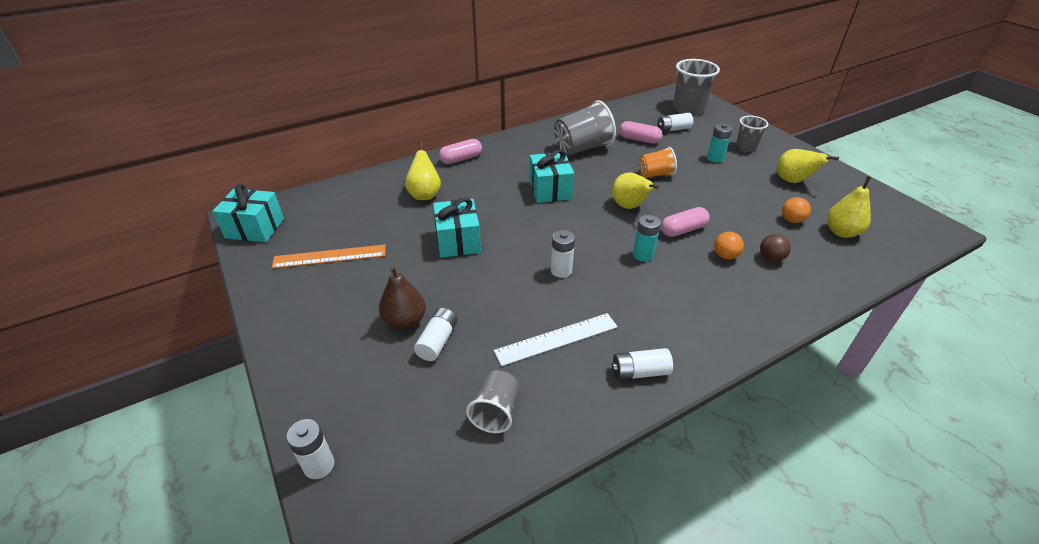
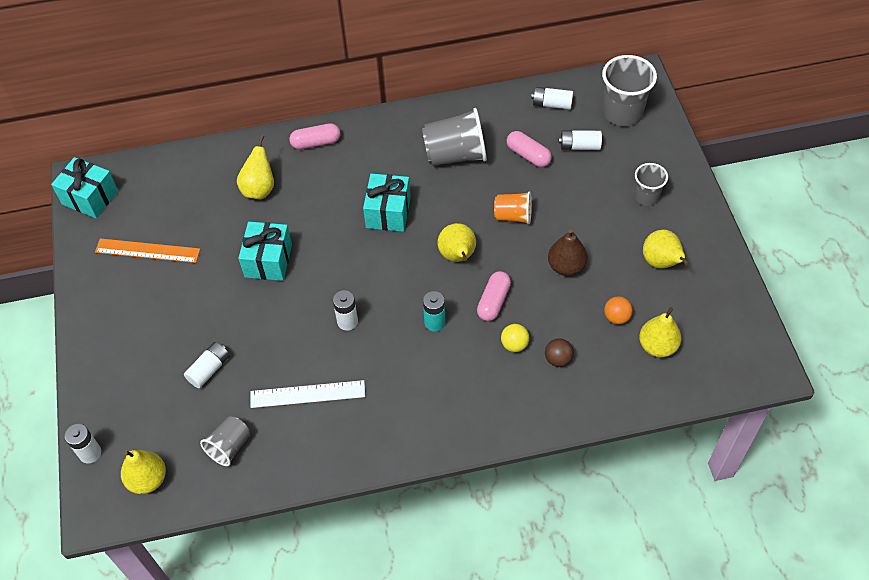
camera: 20 degrees right, 15 degrees up
brown pear [379,266,426,330] -> brown pear moved to [548,229,587,276]
white battery [612,348,673,380] -> white battery moved to [531,87,573,110]
pink capsule [661,207,710,237] -> pink capsule turned 60 degrees counterclockwise [477,271,511,321]
turquoise battery [707,123,733,163] -> none
orange ball [714,232,744,259] -> yellow ball [501,324,529,352]
none -> yellow pear [121,450,166,494]

